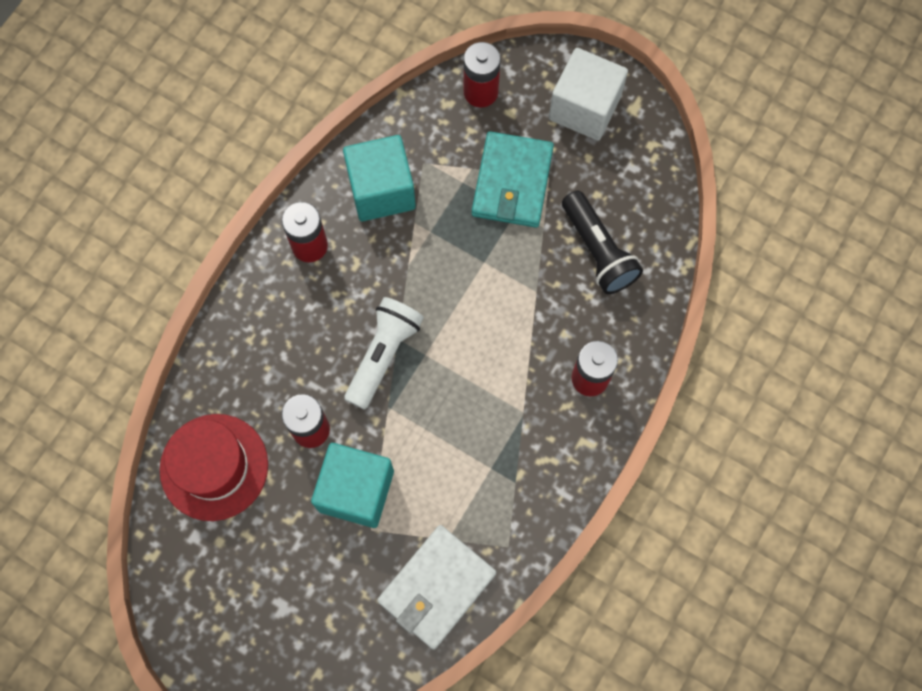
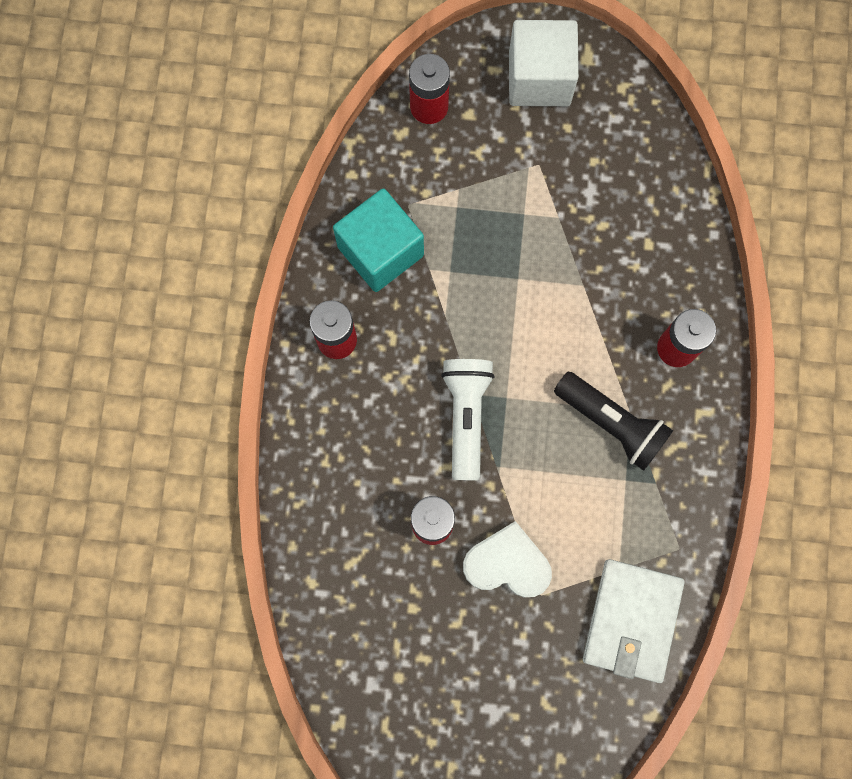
camera: 25 degrees left, 5 degrees up
red hat [160,414,268,521] -> none
turquoise cube [311,443,394,528] -> white heart [463,521,552,597]
turquoise wallet [472,131,554,228] -> none
black flashlight [562,191,643,294] -> black flashlight moved to [554,372,673,471]

